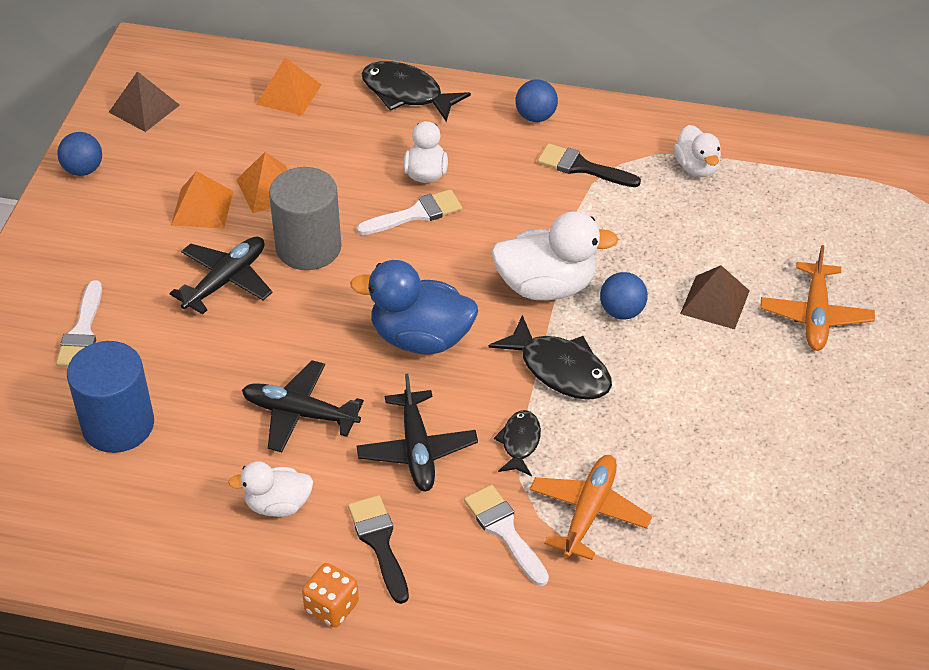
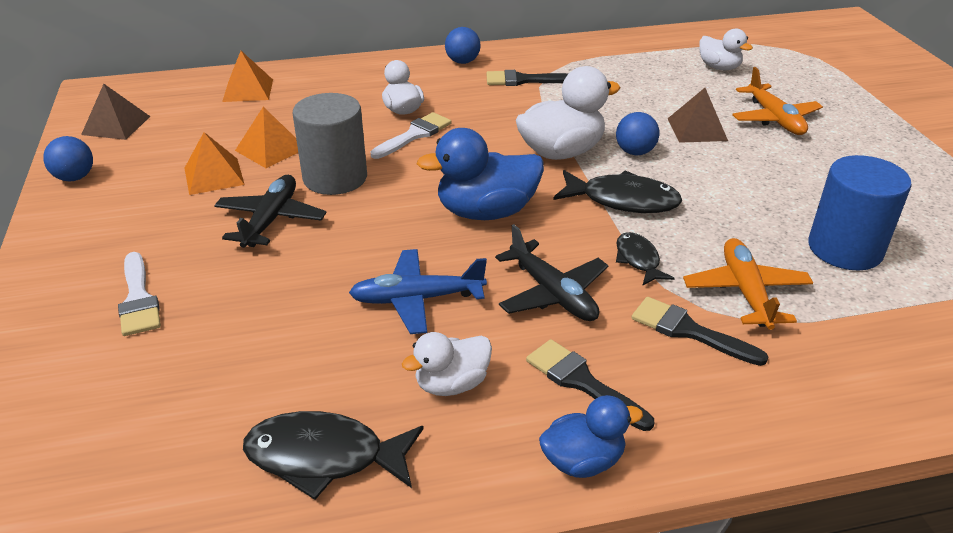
camera: 25 degrees left, 10 degrees down
blue cylinder [67,341,154,453] -> blue cylinder moved to [808,155,912,271]
black plane [242,360,364,452] -> blue plane [349,249,487,334]
orange dice [302,563,359,627] -> blue duck [539,395,643,478]
black fish [361,61,471,122] -> black fish moved to [243,411,424,500]
white brush [464,485,549,586] -> black brush [631,297,768,366]
white duck [674,125,721,177] -> white duck moved to [699,28,753,70]

